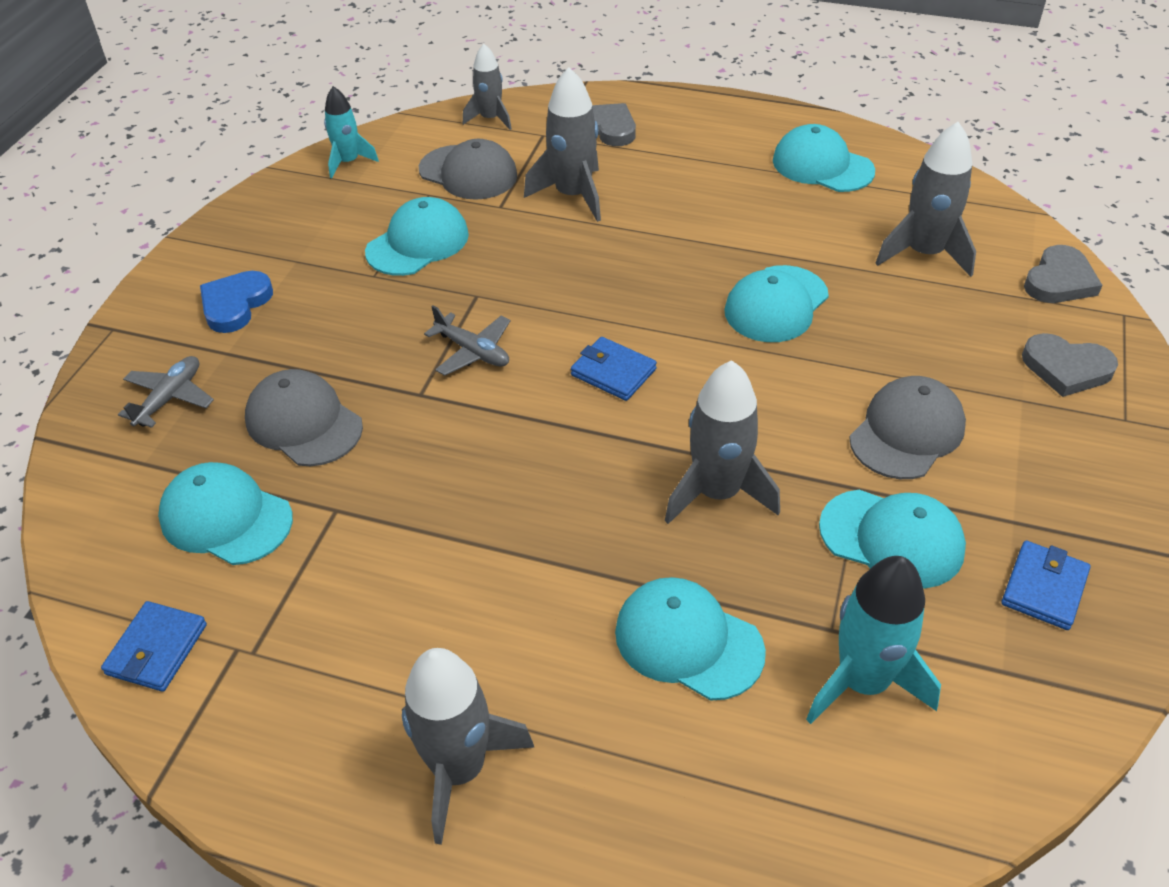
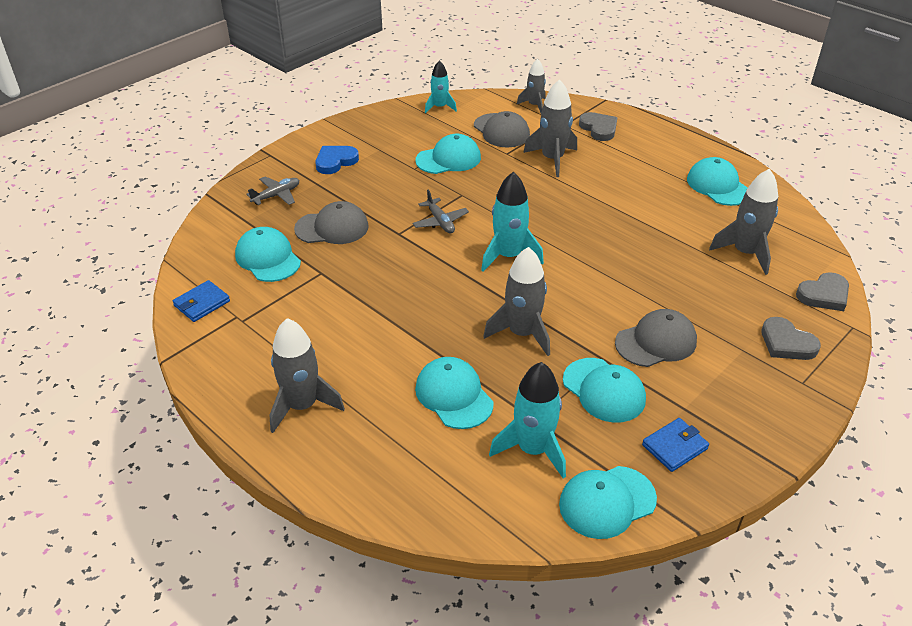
camera: 25 degrees right, 5 degrees down
grey cap [245,369,363,466] -> grey cap turned 105 degrees clockwise [294,201,369,244]
blue wallet [571,337,657,401] -> turquoise rocket [481,172,544,272]
turquoise cap [724,265,829,342] -> turquoise cap moved to [559,466,657,539]

